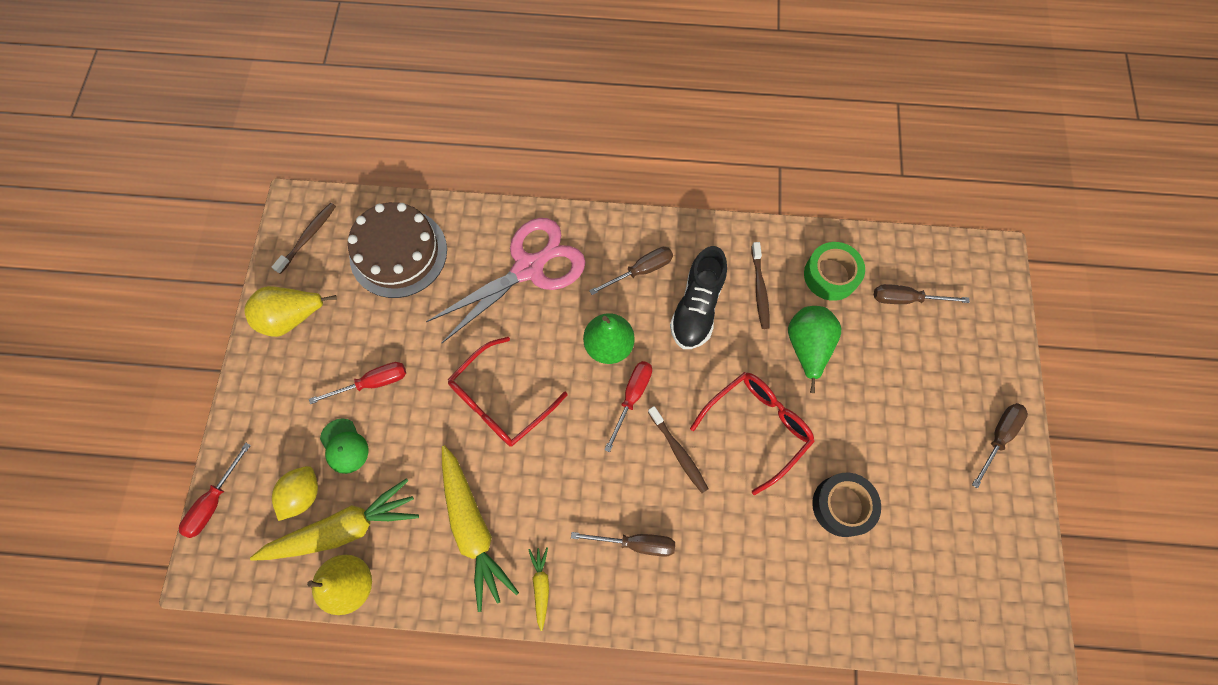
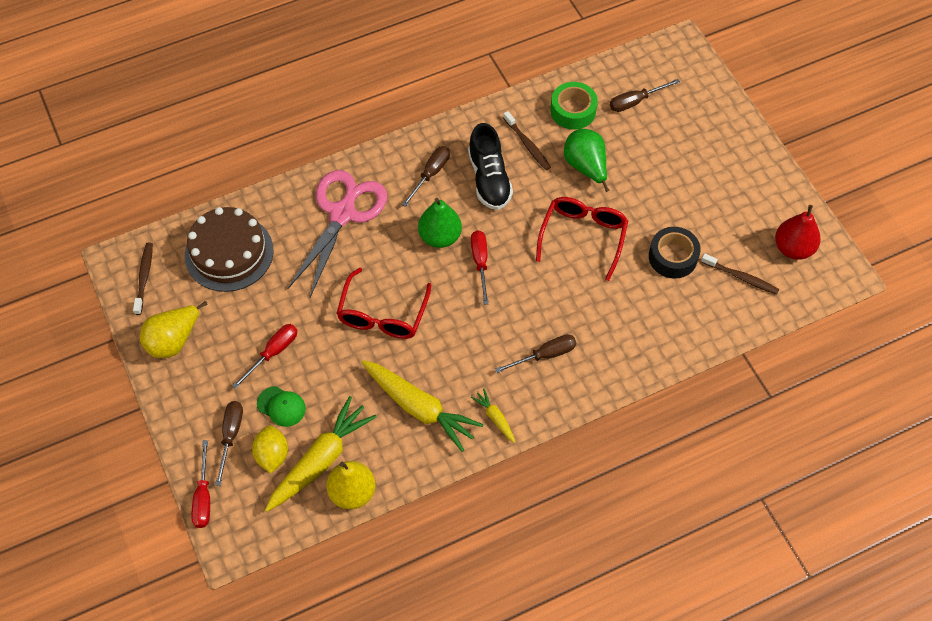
camera: 30 degrees left, 10 degrees down
brown toothbrush [648,406,709,493] -> brown toothbrush moved to [701,254,779,295]
brown screwdriver [972,403,1028,488] -> brown screwdriver moved to [215,401,243,486]
none -> red pear [775,205,821,260]

